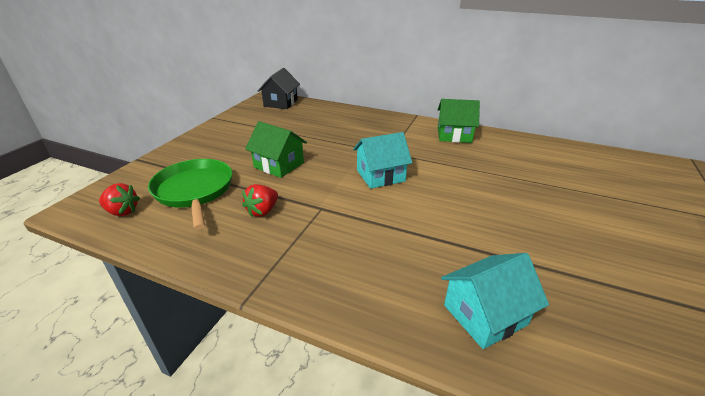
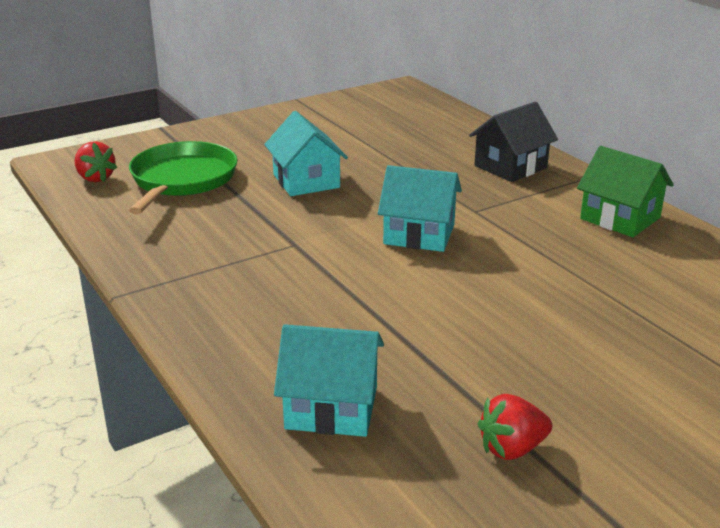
camera: 35 degrees right, 5 degrees down
red strawberry [242,184,278,217] -> red strawberry moved to [478,394,552,460]
green house [245,121,307,178] -> turquoise house [264,111,348,196]
black house [258,68,300,109] -> black house moved to [469,102,558,182]

